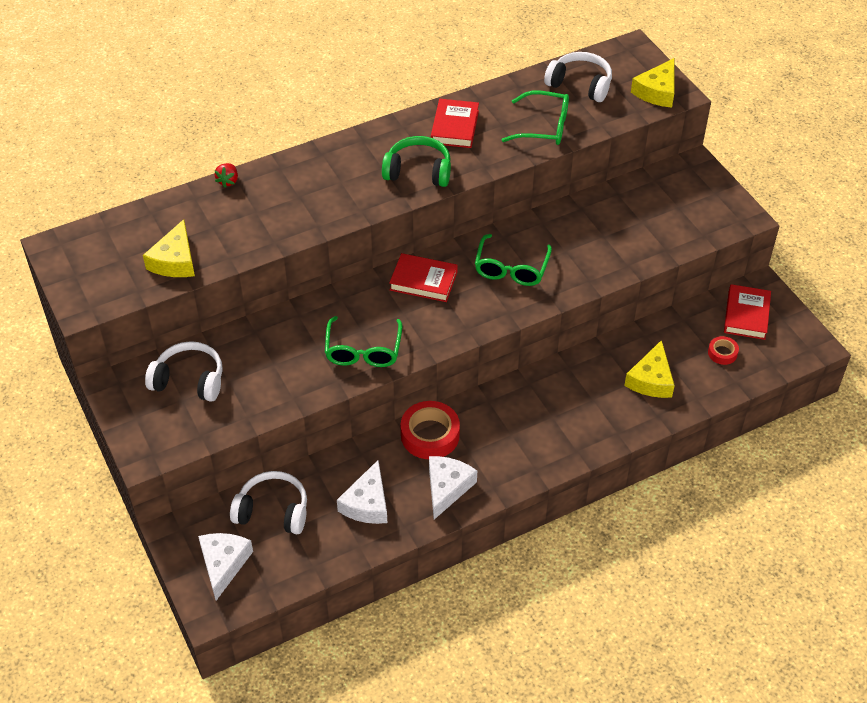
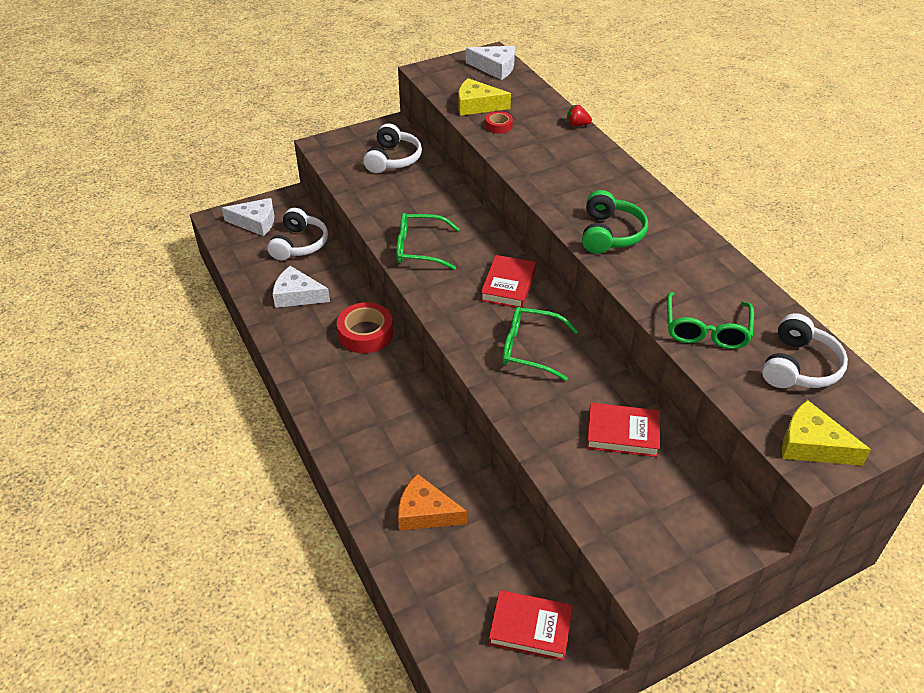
camera: 90 degrees right, 5 degrees down
white cheese [429,456,477,519] -> white cheese moved to [466,46,515,80]
red book [431,99,479,148] -> red book moved to [587,403,660,457]
yellow cheese [624,340,675,398] -> orange cheese [398,474,467,531]
red tape [708,336,739,365] -> red tape moved to [485,111,513,134]

